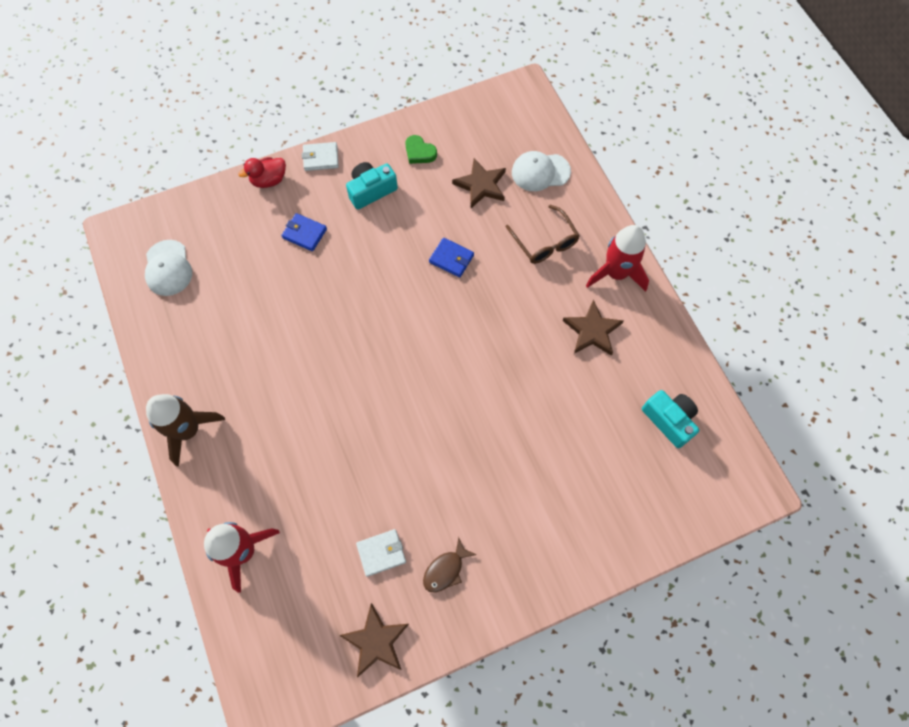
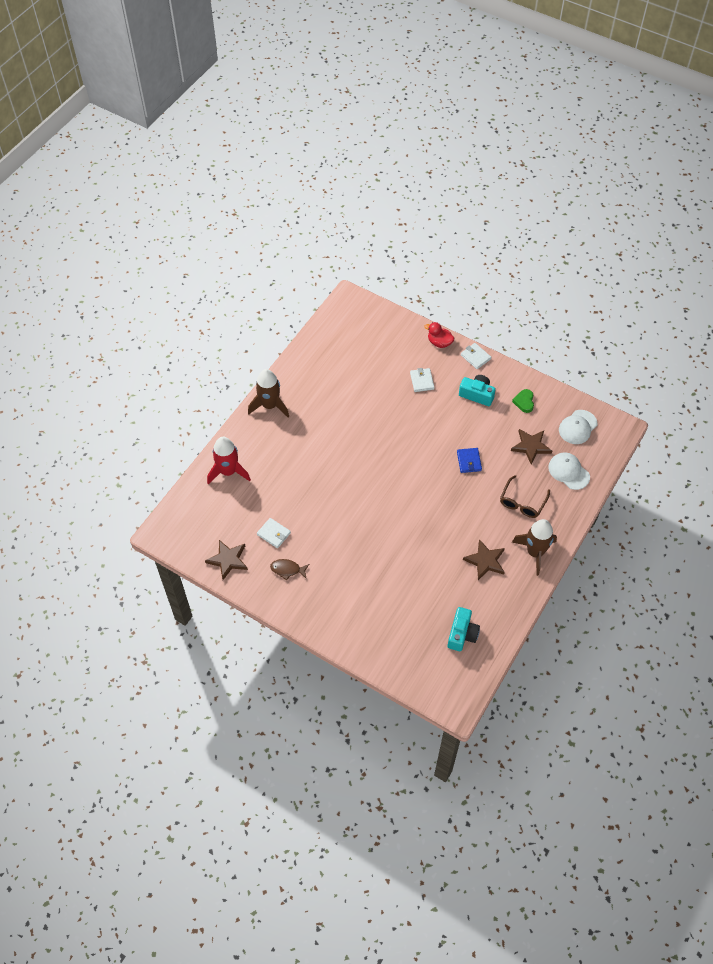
camera: 55 degrees right, 10 degrees down
white cap [145,240,192,296] -> white cap moved to [559,410,597,444]
blue wallet [282,213,327,251] -> white wallet [410,368,435,392]
red rocket [586,225,649,292] -> brown rocket [512,519,557,576]

